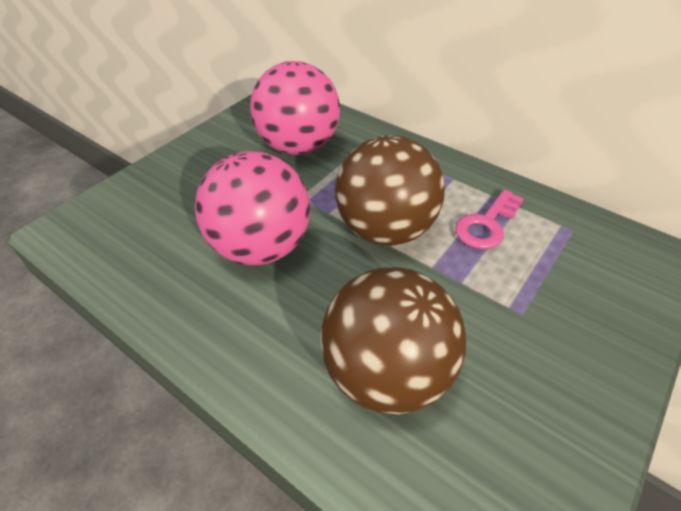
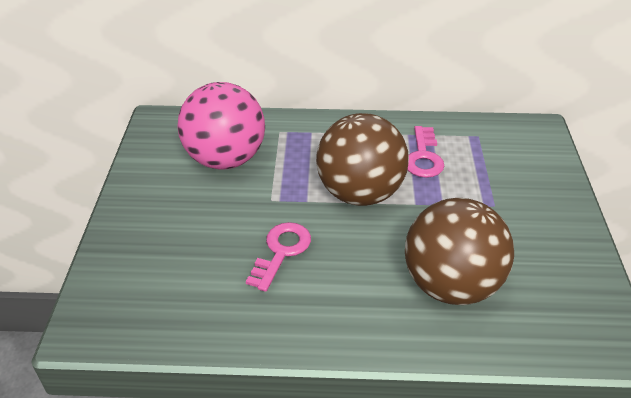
camera: 35 degrees left, 5 degrees down
pink ball [195,151,310,265] -> pink key [246,222,311,292]

